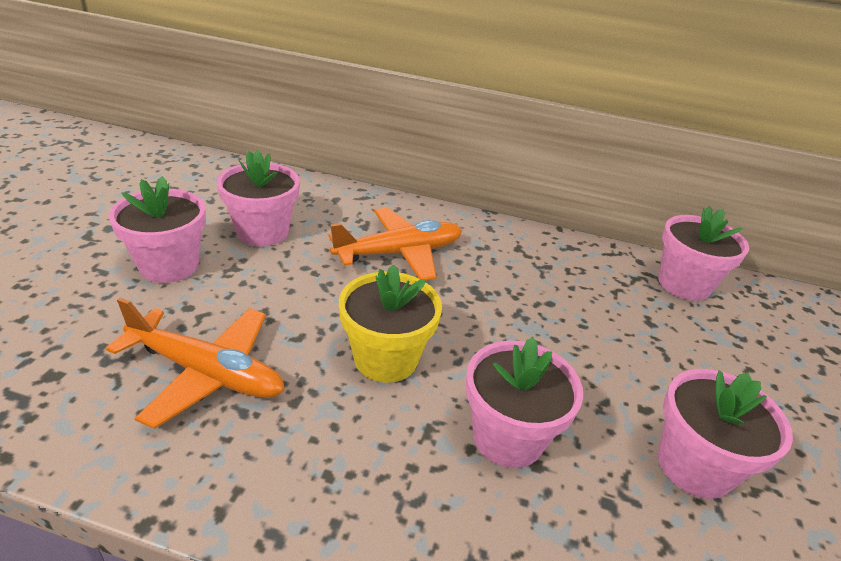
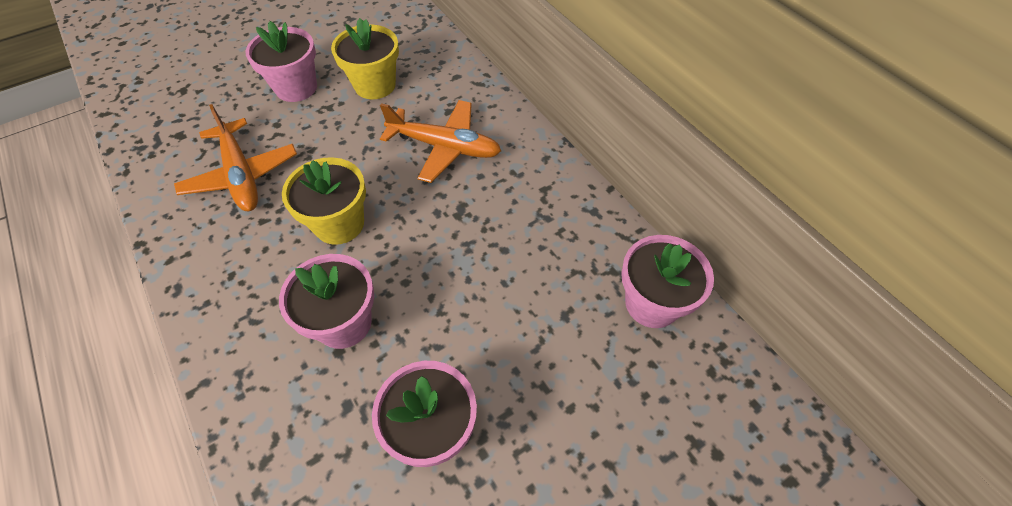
camera: 45 degrees right, 20 degrees up
pink flower pot [217,150,300,246] -> yellow flower pot [331,18,399,99]

